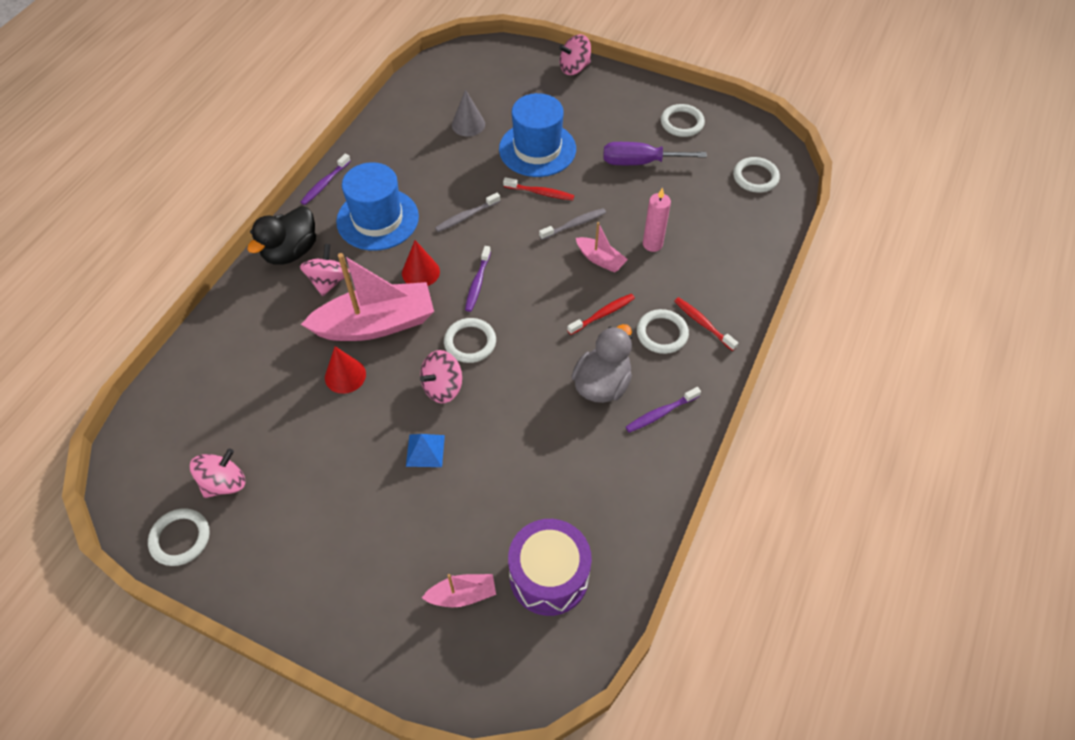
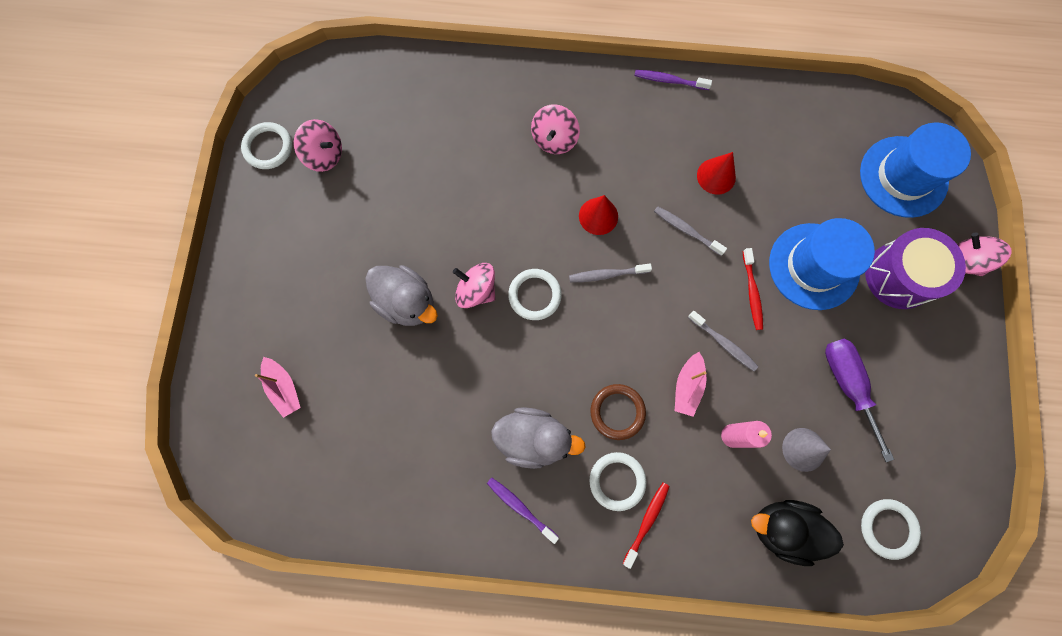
camera: 70 degrees right, 20 degrees up
black duck [247,206,316,265] -> black duck moved to [751,500,844,566]
pink spinning top [300,244,350,296] -> pink spinning top turned 120 degrees clockwise [531,104,580,154]
pink boat [301,253,434,341] -> none
red cone [325,346,366,394] -> red cone moved to [697,152,736,194]
blue hat [336,162,419,251] -> blue hat moved to [860,122,971,218]
blue pyramid [406,434,445,467] -> grey duck [365,265,438,326]
grey cone [452,89,485,136] -> grey cone moved to [782,428,831,472]
purple toothbrush [465,246,491,312] -> grey toothbrush [569,264,652,282]
purple drum [508,519,592,616] -> purple drum moved to [865,228,966,309]
red toothbrush [567,294,635,335] -> brown ring [590,384,646,440]
white ring [661,104,705,137] -> none

